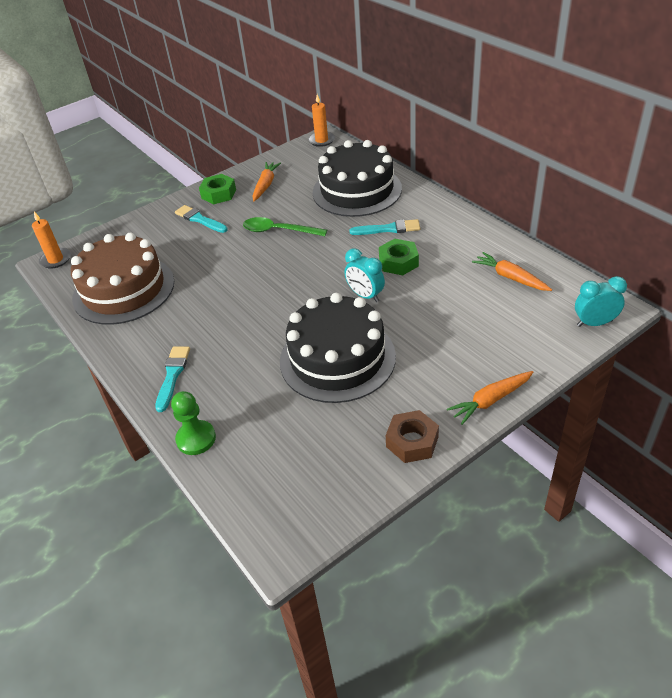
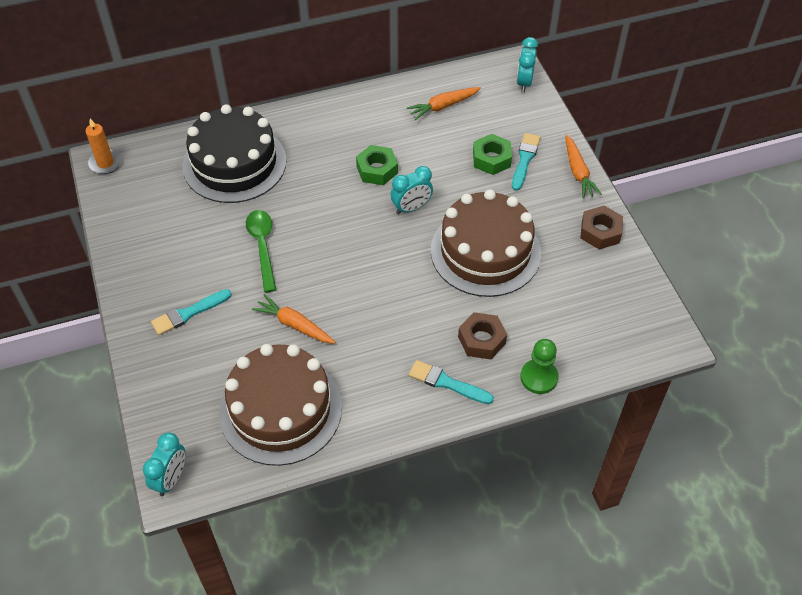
camera: 75 degrees left, 10 degrees up
orange candle [32,212,71,269] -> turquoise clock [143,433,186,496]
green nut [199,174,236,204] -> green nut moved to [473,134,512,175]
green spoon [243,217,327,236] -> green spoon turned 135 degrees clockwise [246,210,276,293]
orange carrot [253,162,281,201] -> orange carrot moved to [252,294,336,344]
black cake [280,293,396,403] -> brown cake [431,189,541,297]
turquoise brush [349,219,420,235] -> turquoise brush moved to [512,133,541,191]
none -> brown nut [458,312,507,359]

